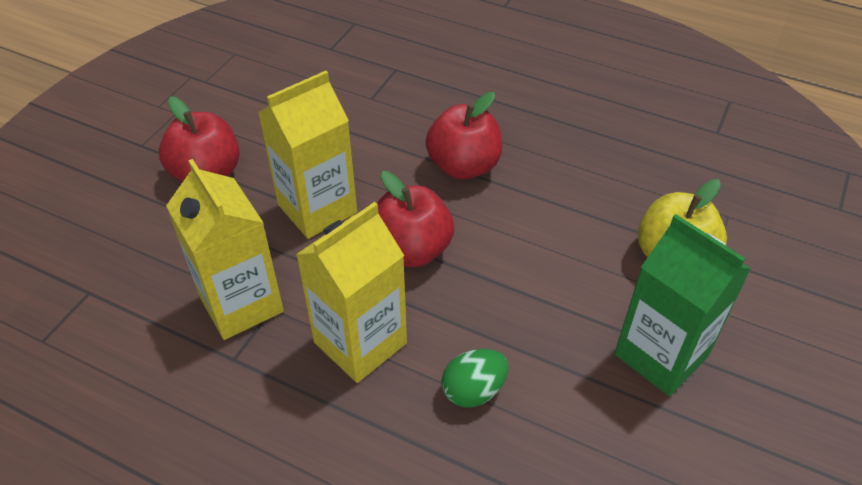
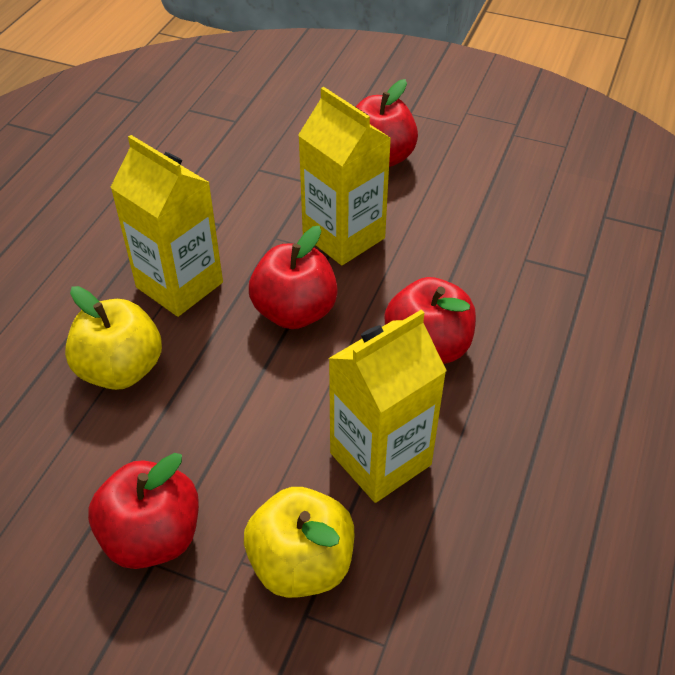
camera: 85 degrees right, 0 degrees up
yellow carton [166,159,284,340] -> yellow carton moved to [328,310,447,503]
green egg [442,349,508,408] -> yellow apple [65,286,162,390]
green carton [614,214,751,396] -> red apple [88,453,199,569]

